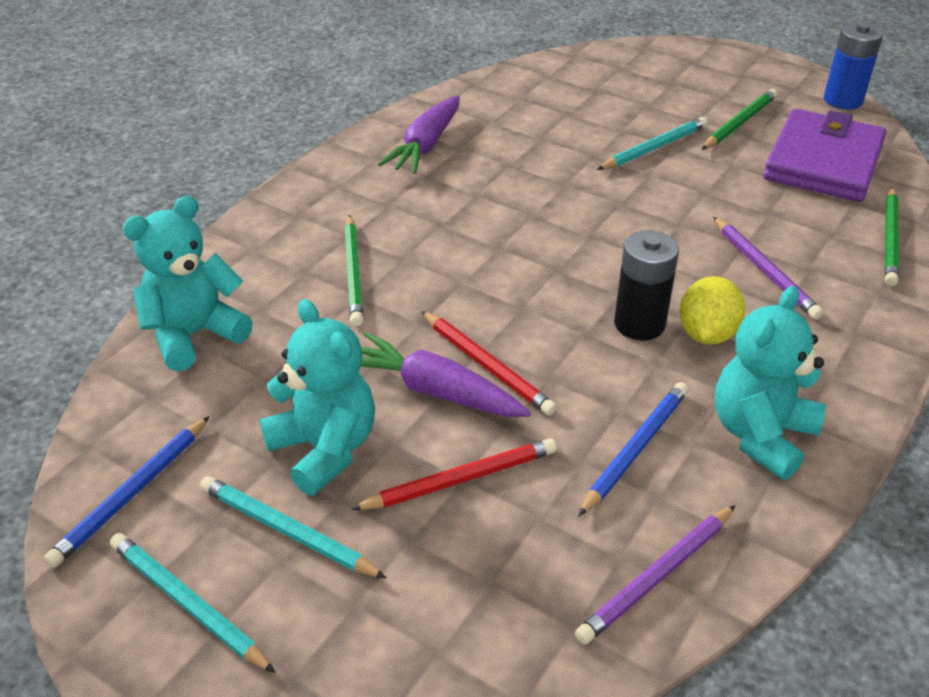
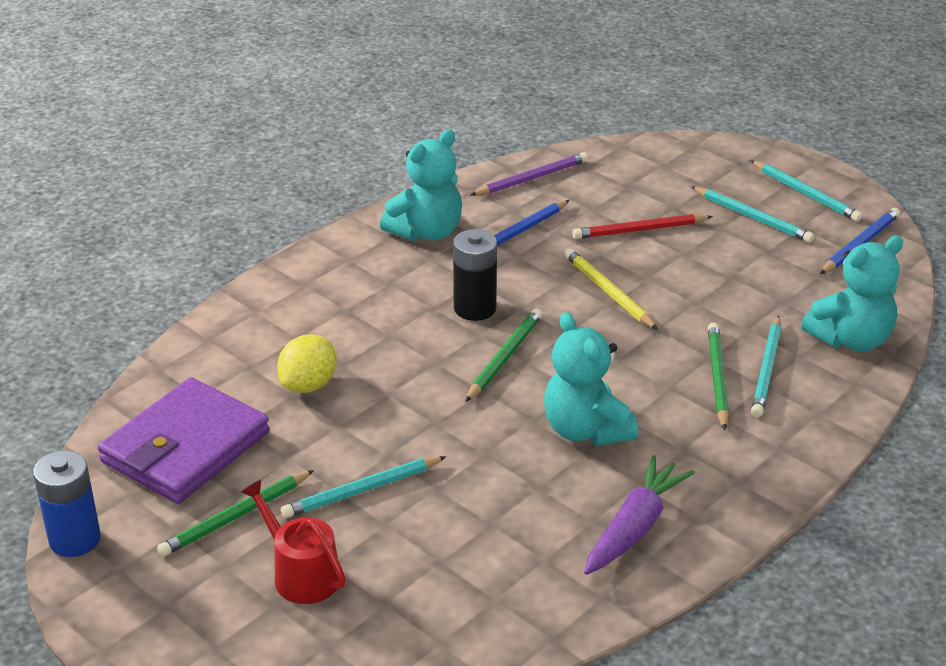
camera: 170 degrees left, 5 degrees down
turquoise teddy bear [259,299,375,495] -> turquoise teddy bear moved to [544,312,638,446]
purple carrot [361,332,531,417] -> none
red pencil [421,311,557,416] -> yellow pencil [565,249,658,330]
yellow lemon [679,276,746,345] -> yellow lemon moved to [277,334,337,393]
purple pencil [713,217,823,319] -> none
green pencil [885,187,899,286] -> green pencil moved to [465,309,542,402]
none -> red watering can [241,480,346,604]
none -> turquoise pencil [751,315,781,417]

